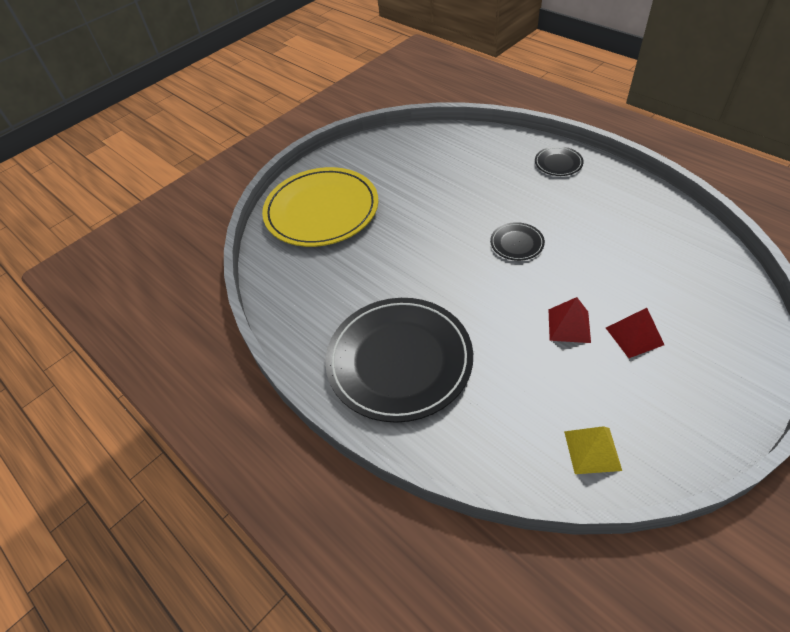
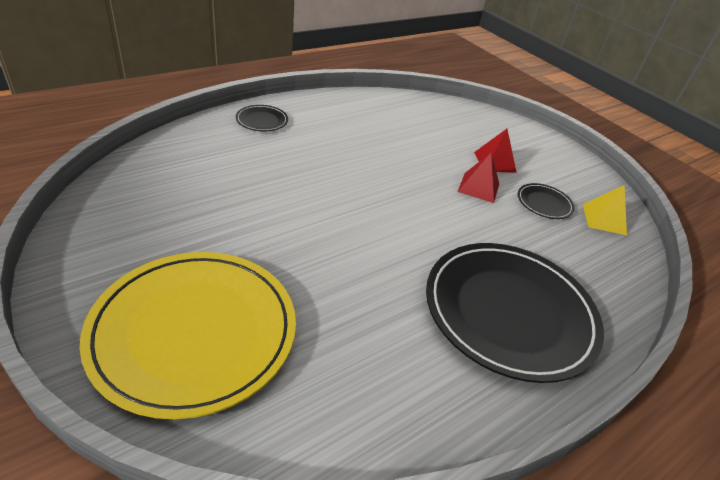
camera: 90 degrees left, 10 degrees down
black plate [490,222,545,261] -> black plate moved to [518,183,575,219]

